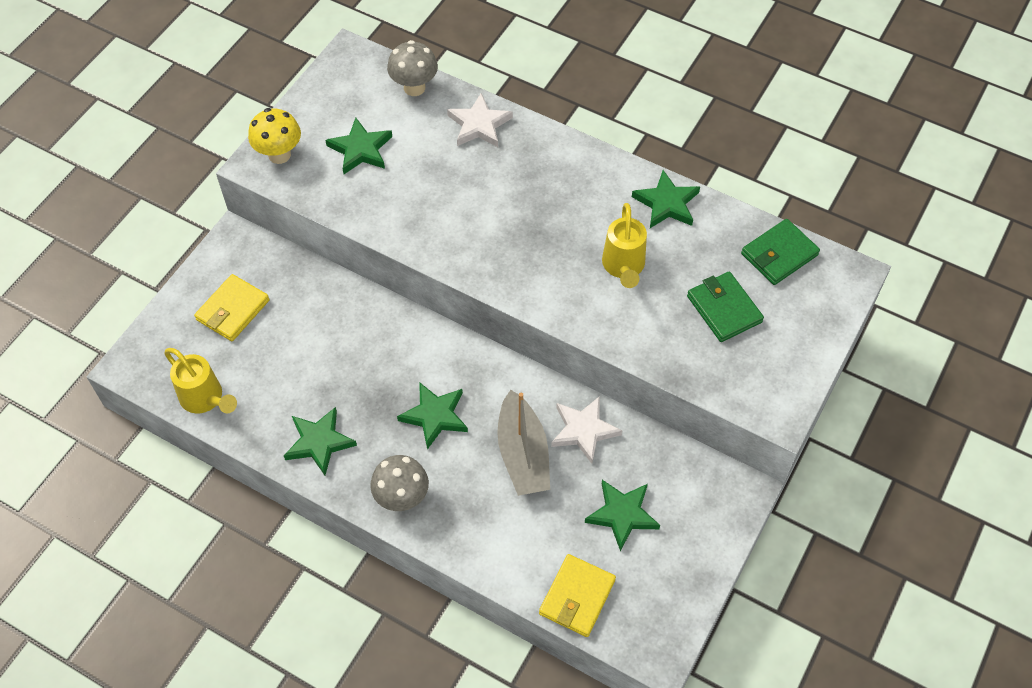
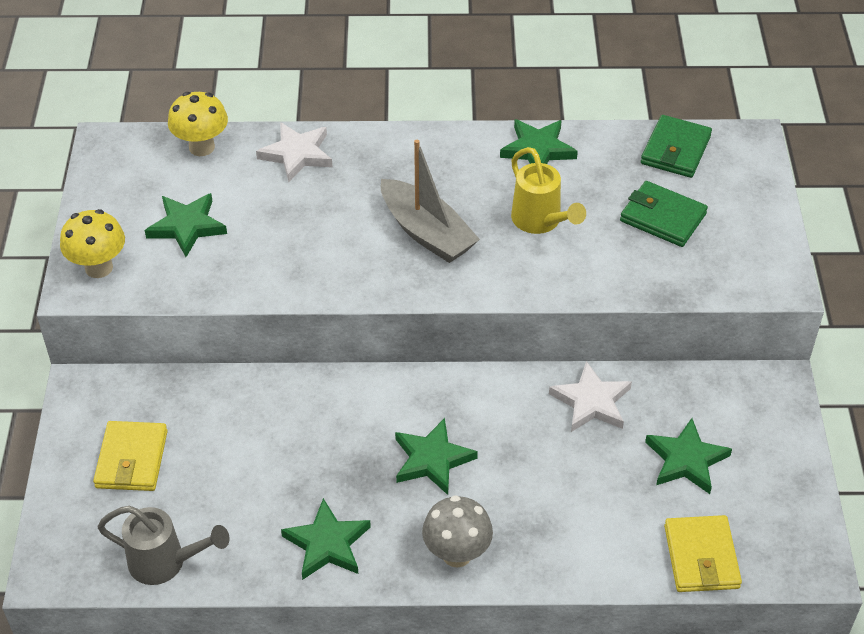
camera: 30 degrees left, 10 degrees down
yellow watering can [164,348,237,413] -> grey watering can [97,506,230,585]
grey mushroom [387,40,438,96] -> yellow mushroom [168,92,228,156]
grey boat [497,390,550,496] -> grey boat moved to [381,140,480,263]

